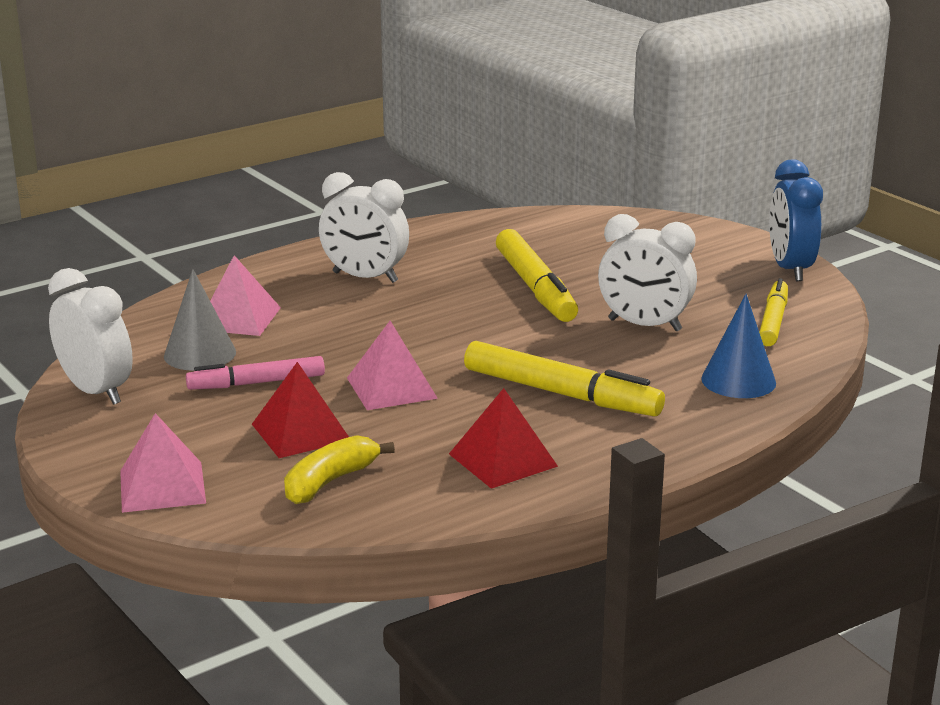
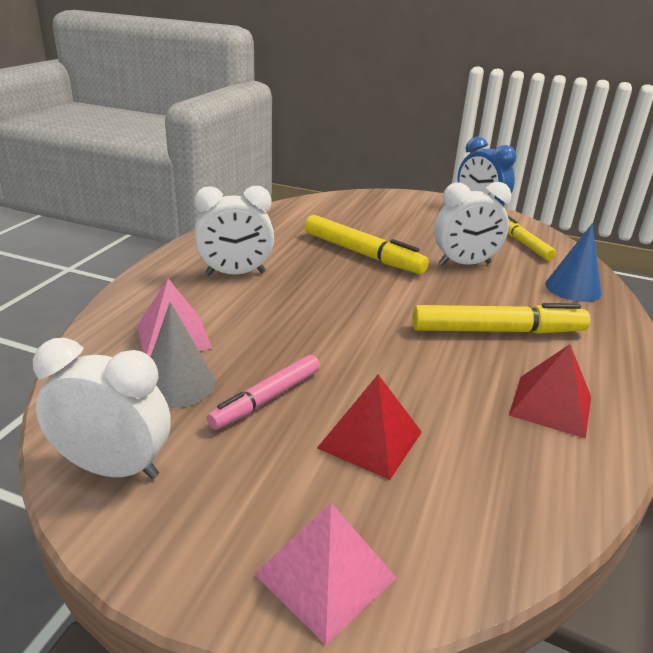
camera: 35 degrees left, 5 degrees up
yellow banana [284,435,395,504] -> none
pink pyramid [347,321,438,410] -> none

